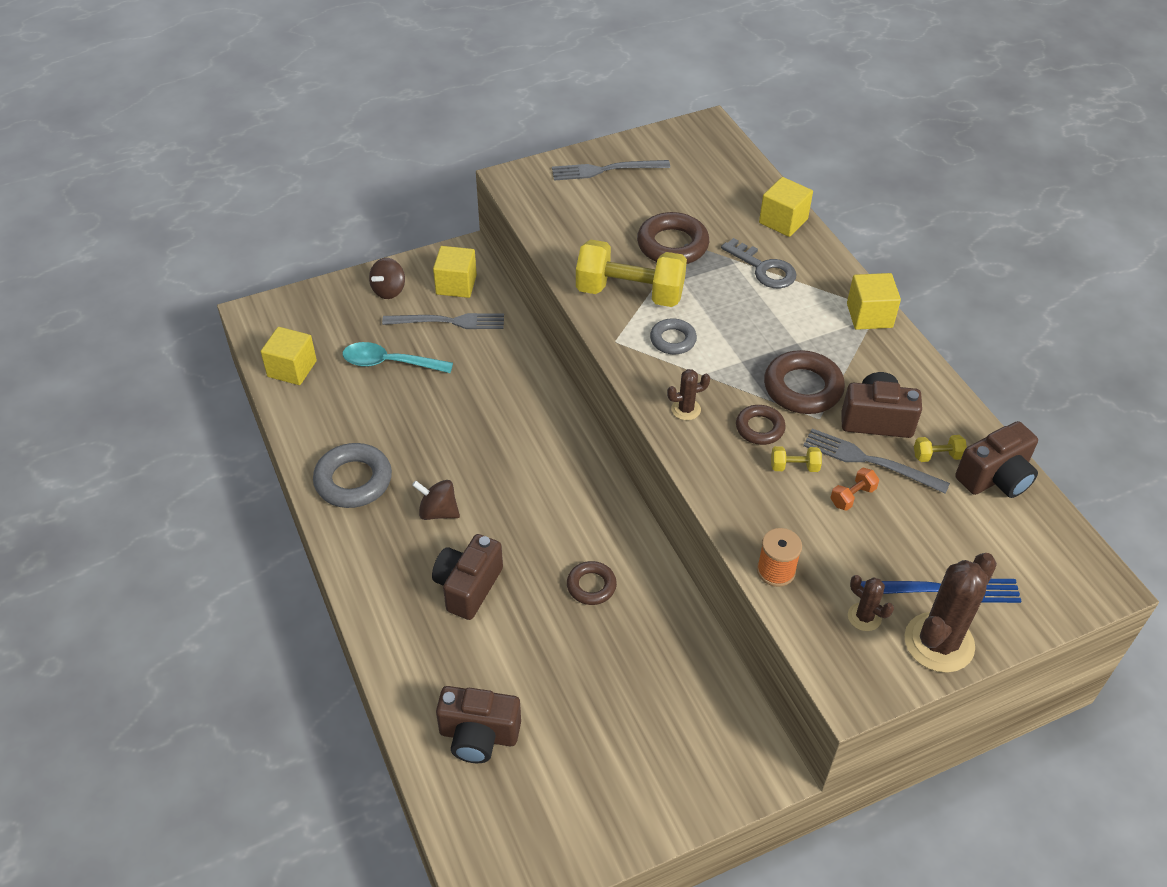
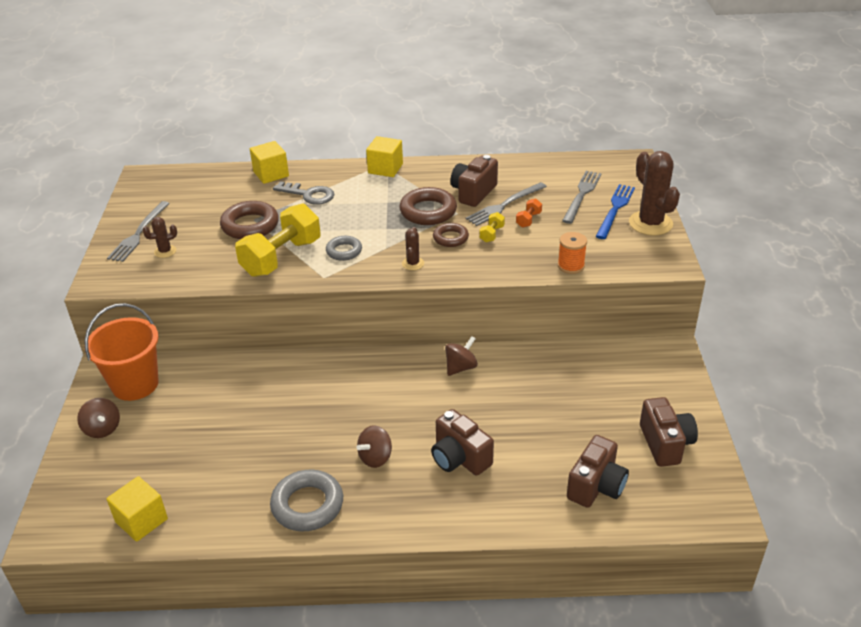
camera: 65 degrees left, 10 degrees down
turquoise spoon [342,342,453,373] -> none
grey fork [382,313,504,329] -> grey fork moved to [562,171,602,224]
yellow cube [433,246,477,298] -> orange bucket [84,303,159,401]
brown ring [567,561,617,605] -> none
grey key [721,238,797,288] -> grey key turned 45 degrees clockwise [273,181,334,205]
orange dumbbell [830,468,879,511] -> orange dumbbell turned 45 degrees clockwise [516,198,542,228]
brown cactus [848,575,894,631] -> brown cactus moved to [143,217,177,258]
yellow dumbbell [914,435,967,462] -> none
brown camera [955,421,1038,498] -> brown camera moved to [640,397,698,467]
none -> brown spinning top [445,336,478,376]

